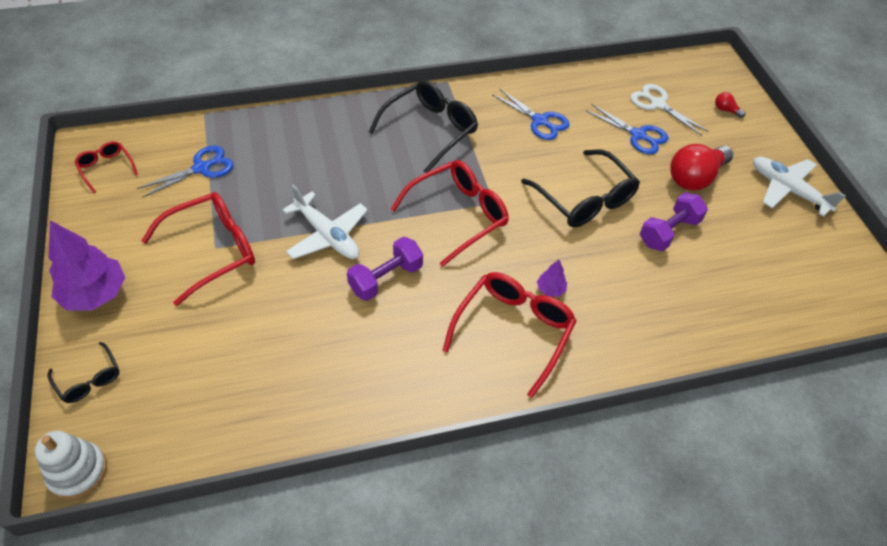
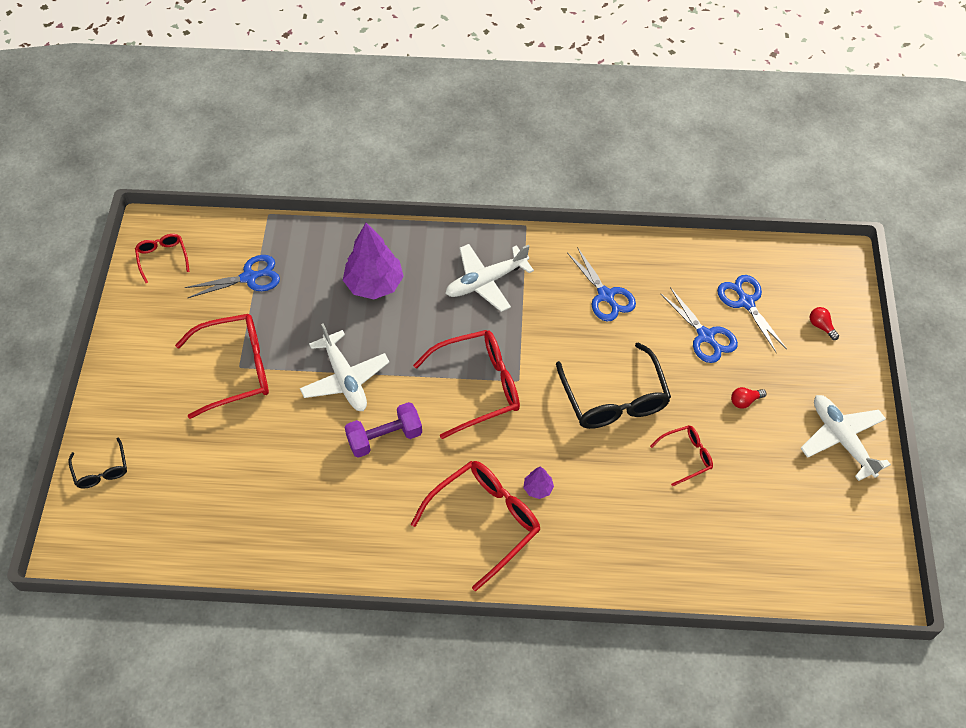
camera: 20 degrees right, 5 degrees up
white stacking toy [35,431,107,499] -> none
purple tree [48,220,125,311] -> purple tree moved to [343,223,404,299]
black glasses [369,80,478,173] -> white plane [445,244,534,312]
white scissors [630,84,709,136] -> blue scissors [717,275,787,352]
purple dumbbell [640,192,708,251] -> red glasses [650,425,713,487]
red light bulb [670,144,733,191] -> red light bulb [731,387,767,409], size x0.43

